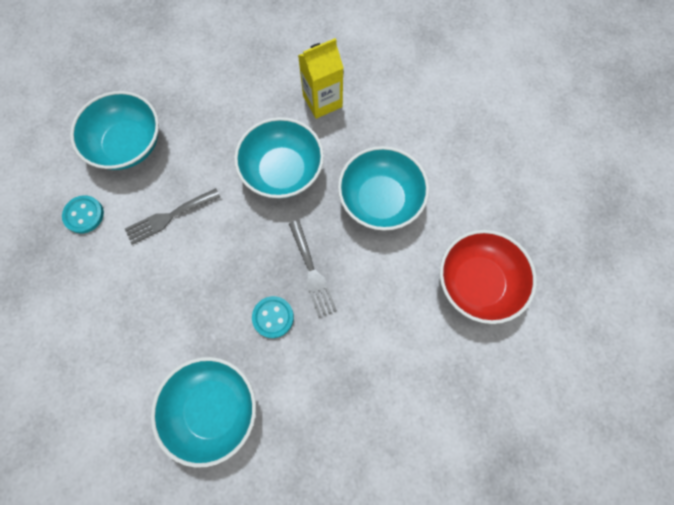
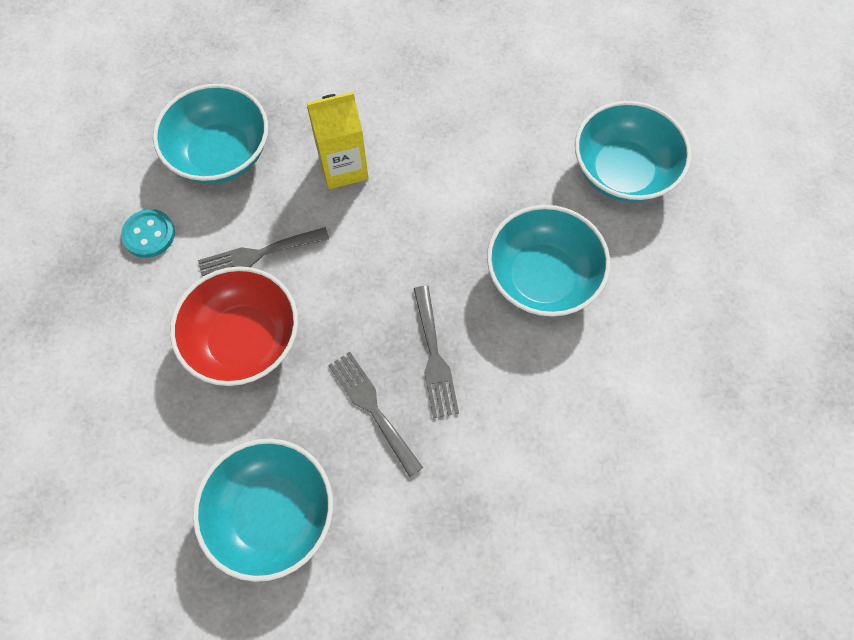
camera: 10 degrees right, 5 degrees down
turquoise bowl [234,117,324,198] -> turquoise bowl moved to [575,101,691,202]
turquoise button [252,296,294,338] -> grey fork [328,352,423,477]
yellow carton [298,38,343,119] -> yellow carton moved to [307,92,369,189]
red bowl [440,230,537,324] -> red bowl moved to [170,266,298,386]

